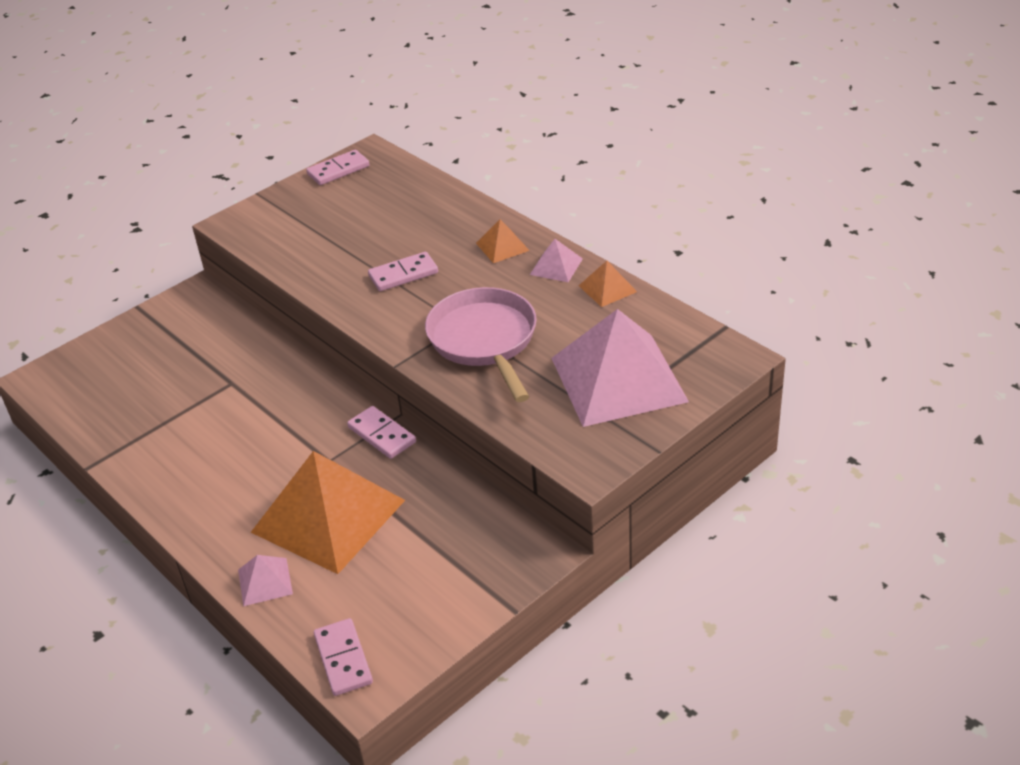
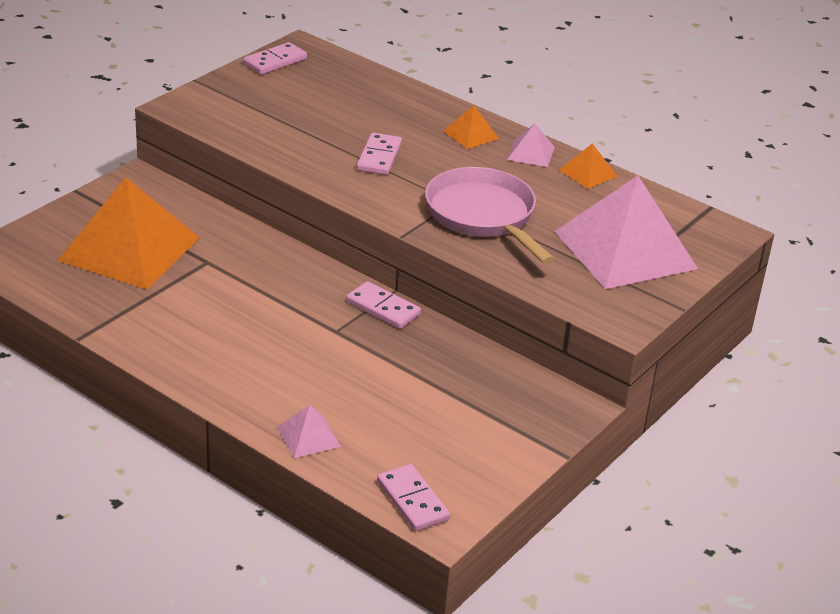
camera: 15 degrees left, 5 degrees down
orange pyramid [251,451,405,574] -> orange pyramid moved to [57,177,200,289]
pink domino [368,252,438,291] -> pink domino turned 45 degrees counterclockwise [356,133,402,175]

